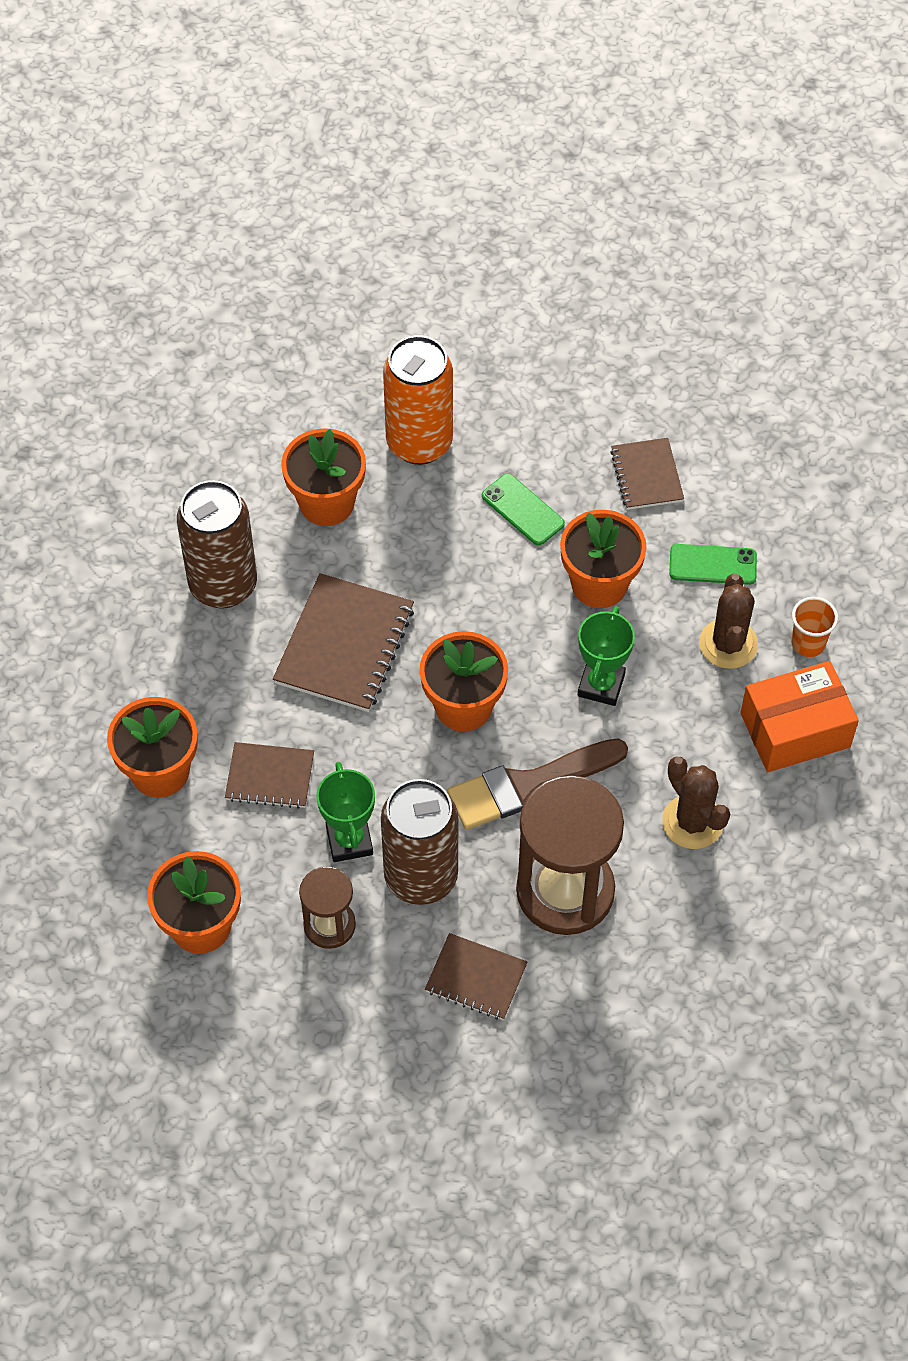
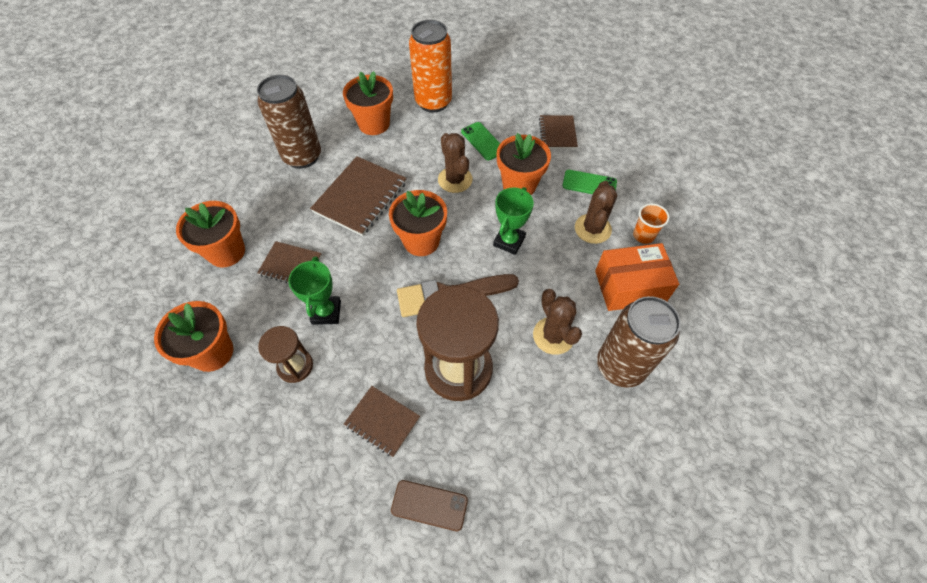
camera: 10 degrees right, 0 degrees up
brown can [381,779,458,905] -> brown can moved to [597,296,681,388]
none -> brown phone [391,480,468,531]
none -> brown cactus [438,133,473,193]

